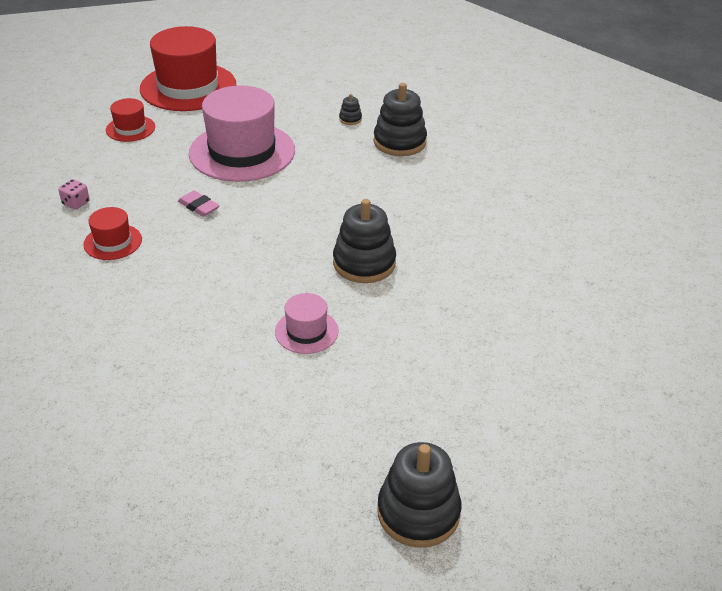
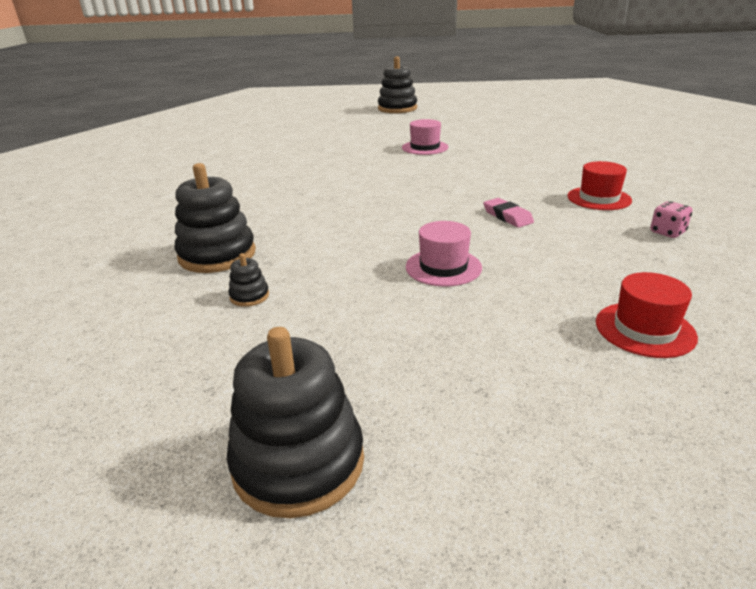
camera: 160 degrees left, 10 degrees down
red hat [140,26,236,111] -> none
pink hat [189,86,295,182] -> pink hat [406,221,482,286], size x0.47
black stacking toy [333,199,396,283] -> black stacking toy moved to [227,327,364,518]

